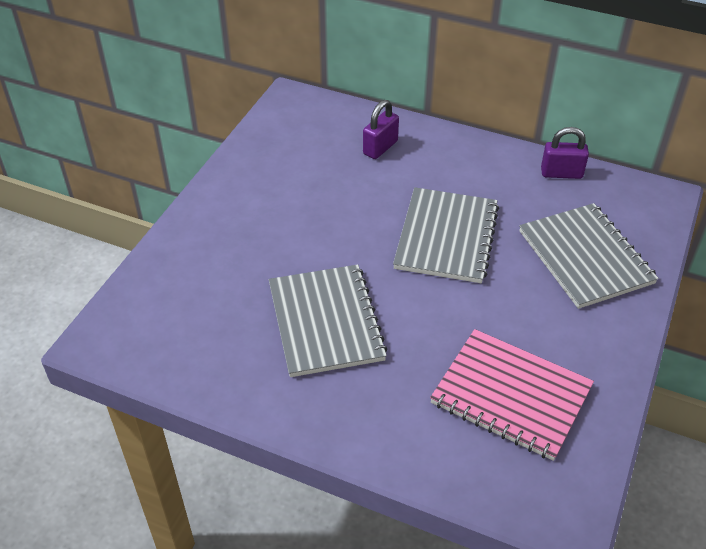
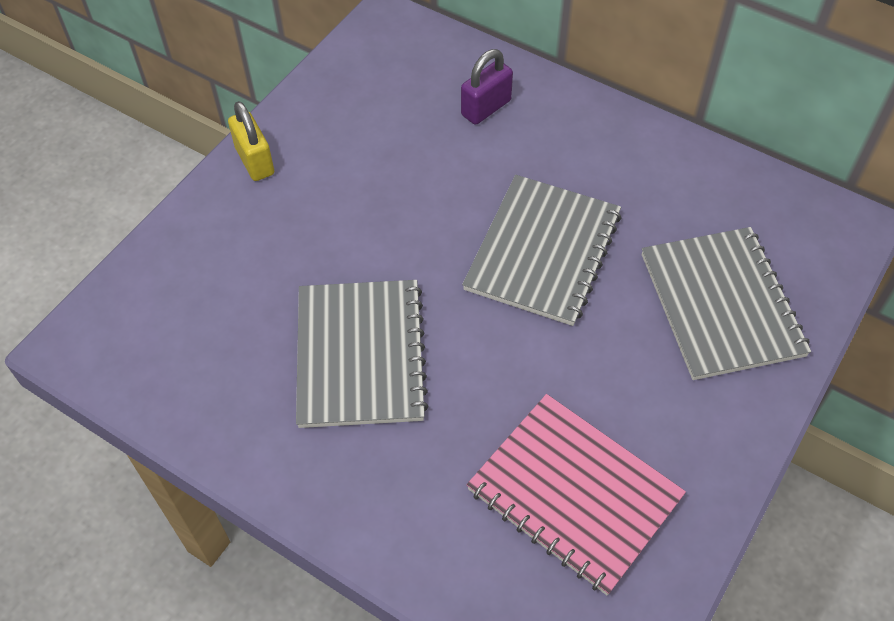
camera: 10 degrees right, 10 degrees up
purple padlock [541,127,589,179] -> none
none -> yellow padlock [228,101,274,181]

